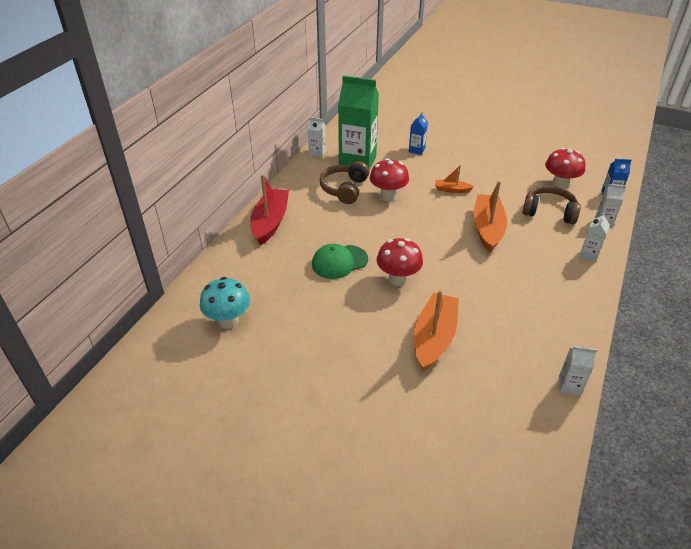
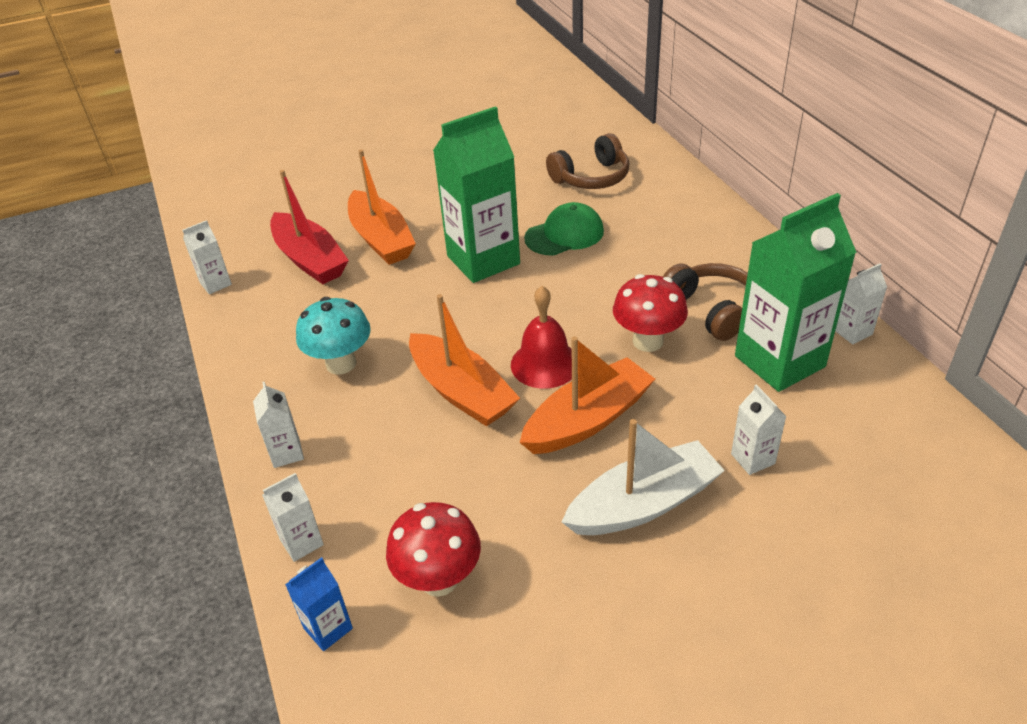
camera: 135 degrees right, 0 degrees up
turquoise mushroom [200,277,250,329] -> turquoise mushroom moved to [296,297,371,375]
red boat [250,174,289,246] -> red boat moved to [270,170,349,284]
green cap [312,244,368,279] -> green cap turned 45 degrees clockwise [524,202,604,256]
red mushroom [377,238,423,286] -> green carton [433,106,520,283]
blue carton [409,112,428,155] -> white carton [731,385,787,475]
orange boat [435,165,474,193] -> orange boat [520,336,655,454], size x1.99
brown headphones [523,186,581,224] -> brown headphones moved to [546,133,629,189]
none -> red bell [511,286,572,389]
none -> white boat [562,419,725,535]

